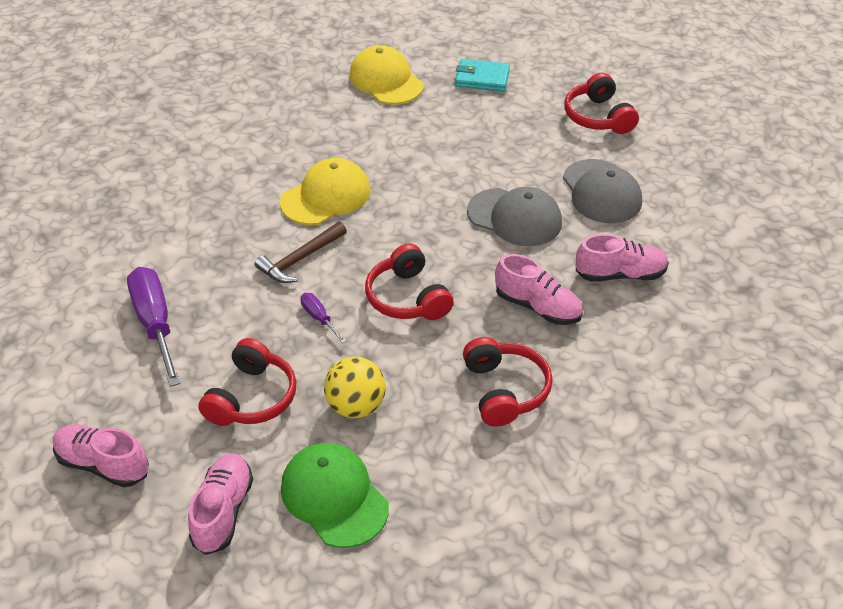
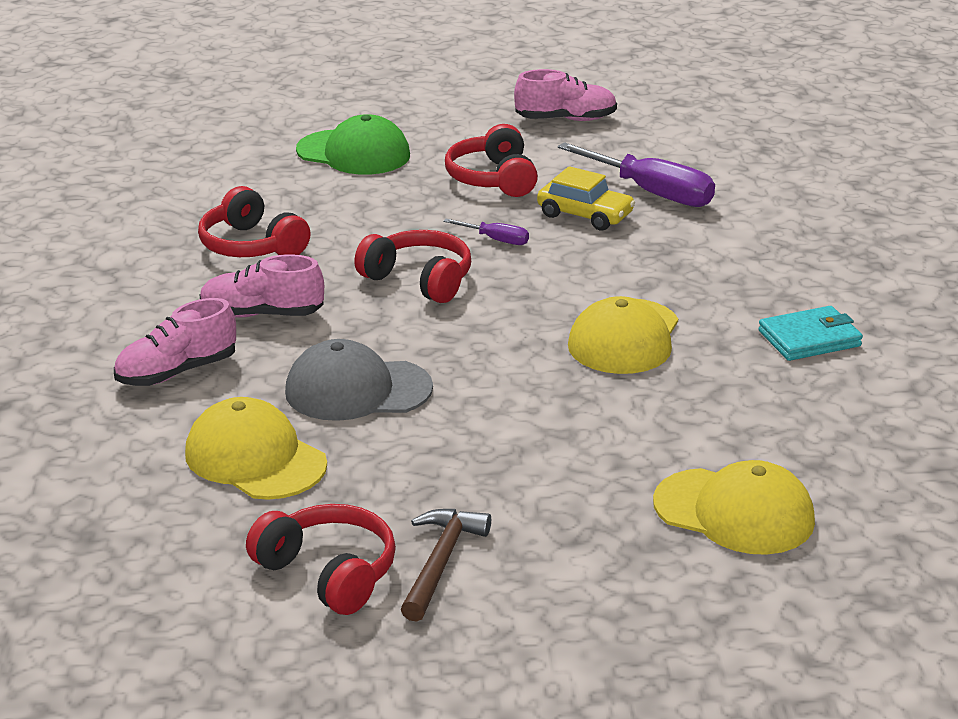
camera: 150 degrees right, 15 degrees down
pink shoe [188,453,253,555] -> none
brown hammer [255,222,347,283] -> brown hammer moved to [401,509,491,622]
yellow ball [324,357,386,418] -> none
turquoise wallet [455,59,510,92] -> turquoise wallet moved to [758,306,863,361]
grey cap [563,159,642,223] -> yellow cap [185,397,327,500]
none -> yellow car [537,166,635,231]

